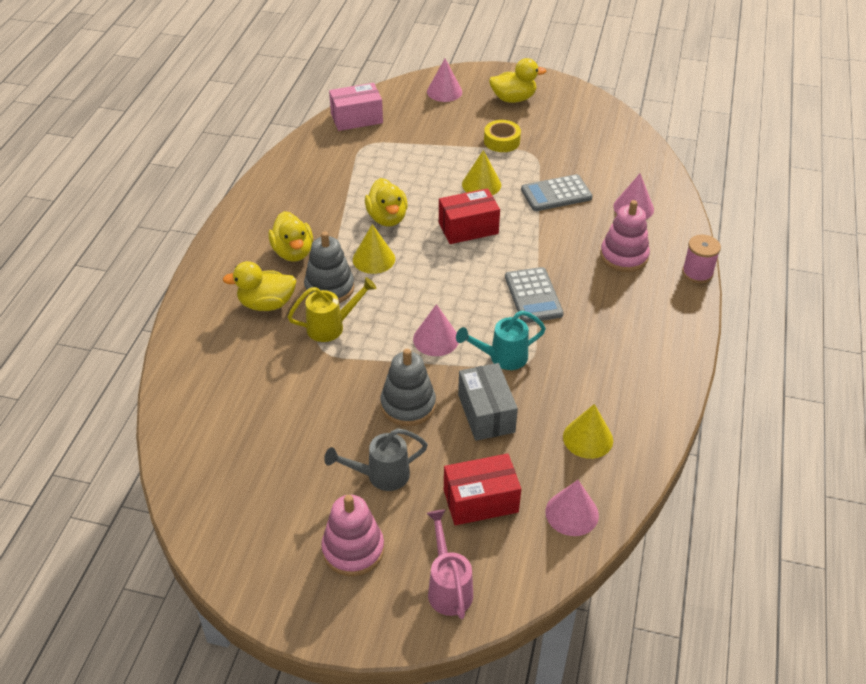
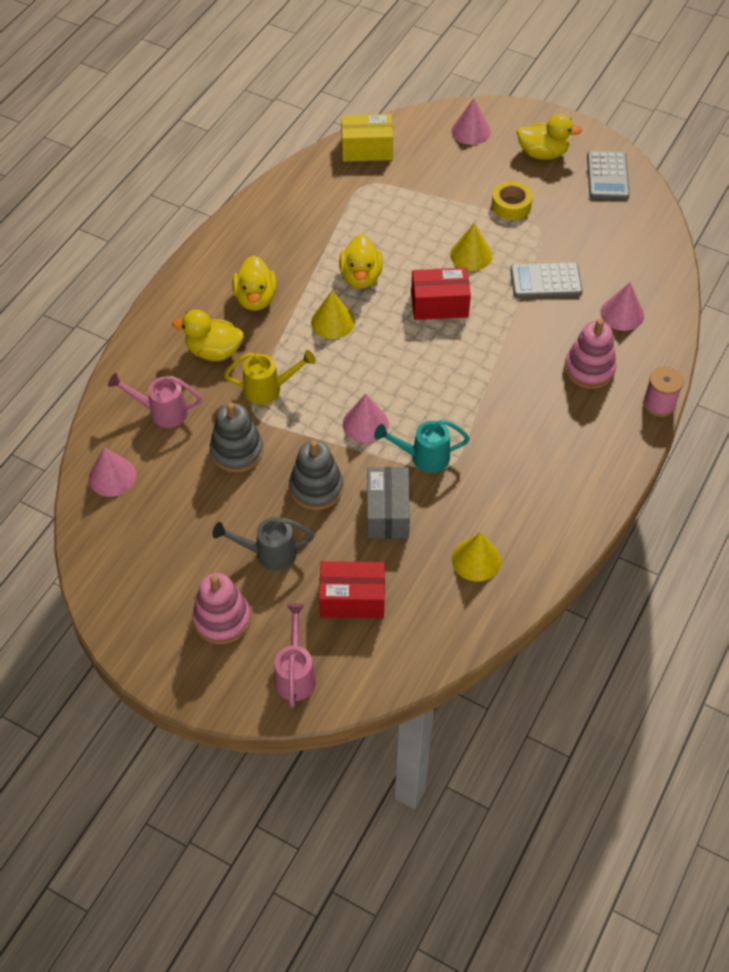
camera: 15 degrees right, 10 degrees up
grey stacking toy [304,232,354,303] -> grey stacking toy moved to [210,403,264,473]
pink box [329,83,383,131] -> yellow box [341,114,393,162]
grey calculator [505,267,564,323] -> grey calculator moved to [587,151,630,200]
pink cone [545,480,599,536] -> pink cone moved to [89,447,136,497]
none -> pink watering can [108,373,202,428]

